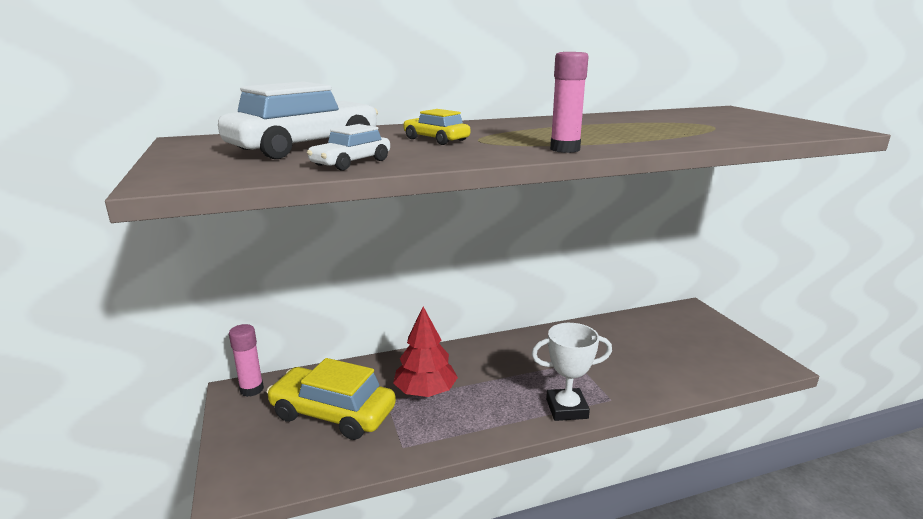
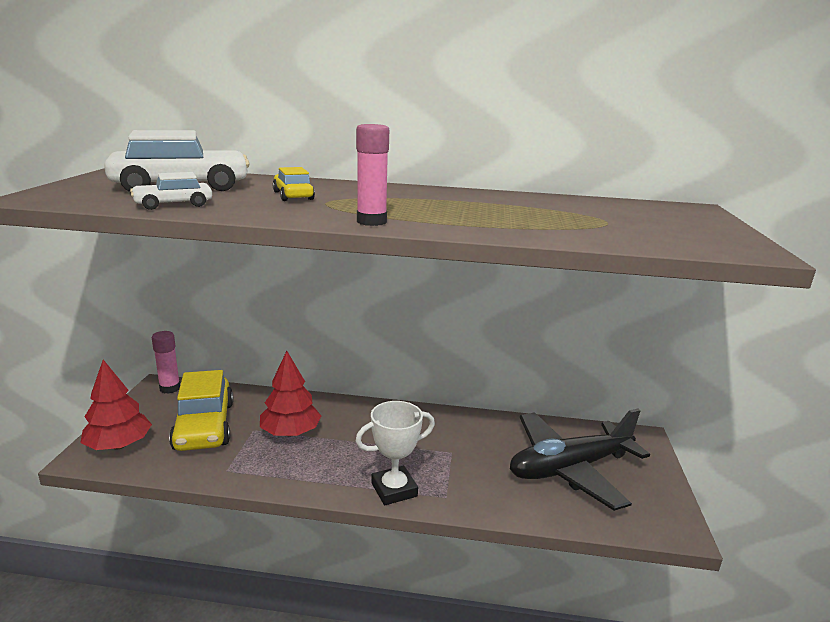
camera: 25 degrees right, 0 degrees up
yellow car [266,358,396,440] -> yellow car turned 150 degrees counterclockwise [169,370,233,451]
white trophy [531,323,612,421] -> white trophy turned 45 degrees counterclockwise [356,401,435,505]
none -> red tree [80,360,152,450]
none -> black plane [510,409,650,511]

